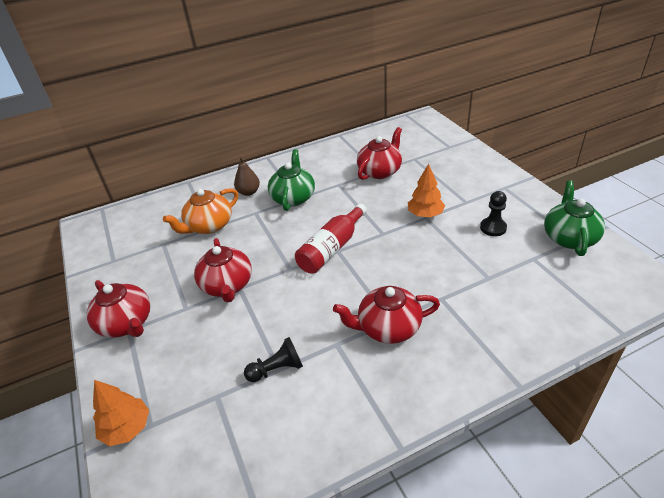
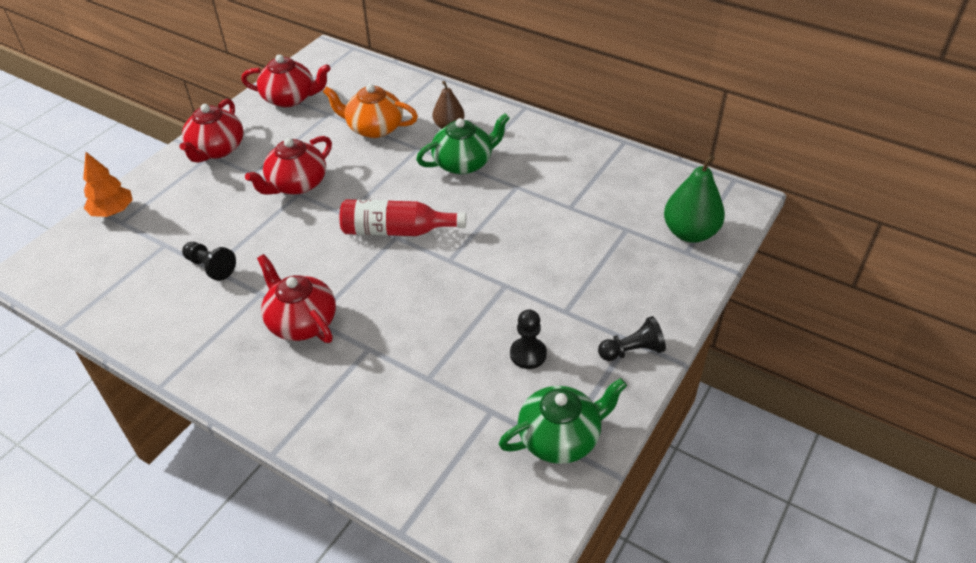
camera: 55 degrees right, 5 degrees up
red teapot [357,127,402,180] -> red teapot moved to [241,54,331,107]
orange tree [408,164,445,217] -> none
none -> black pawn [598,316,666,361]
none -> green pear [664,155,725,243]

